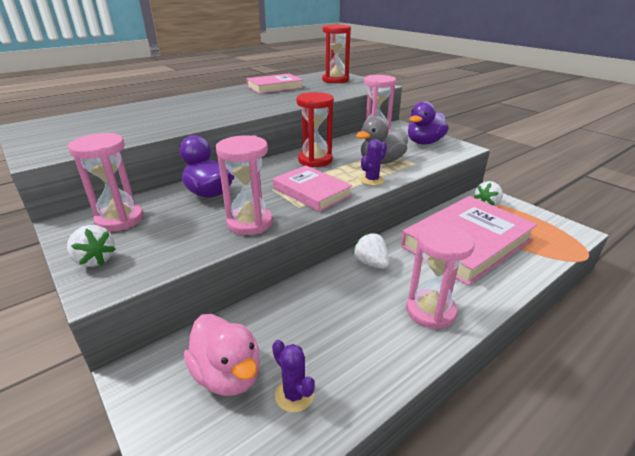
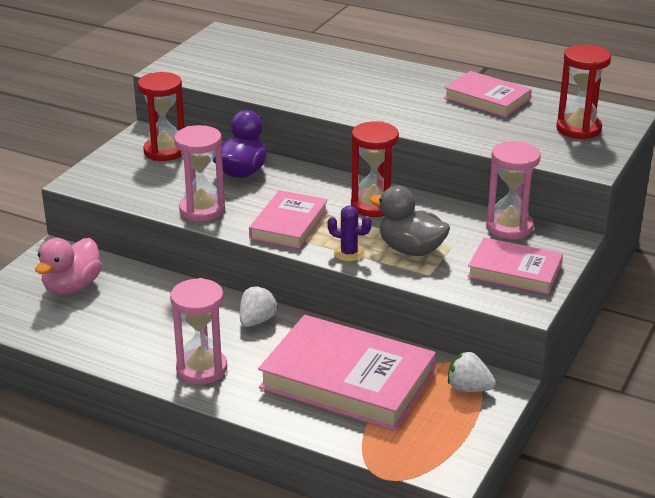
camera: 65 degrees right, 0 degrees up
white strawberry [67,225,116,267] -> none
pink hourglass [68,133,144,231] -> red hourglass [138,72,185,161]
purple cactus [272,340,315,412] -> none
purple duck [408,101,449,145] -> pink book [467,237,563,294]

